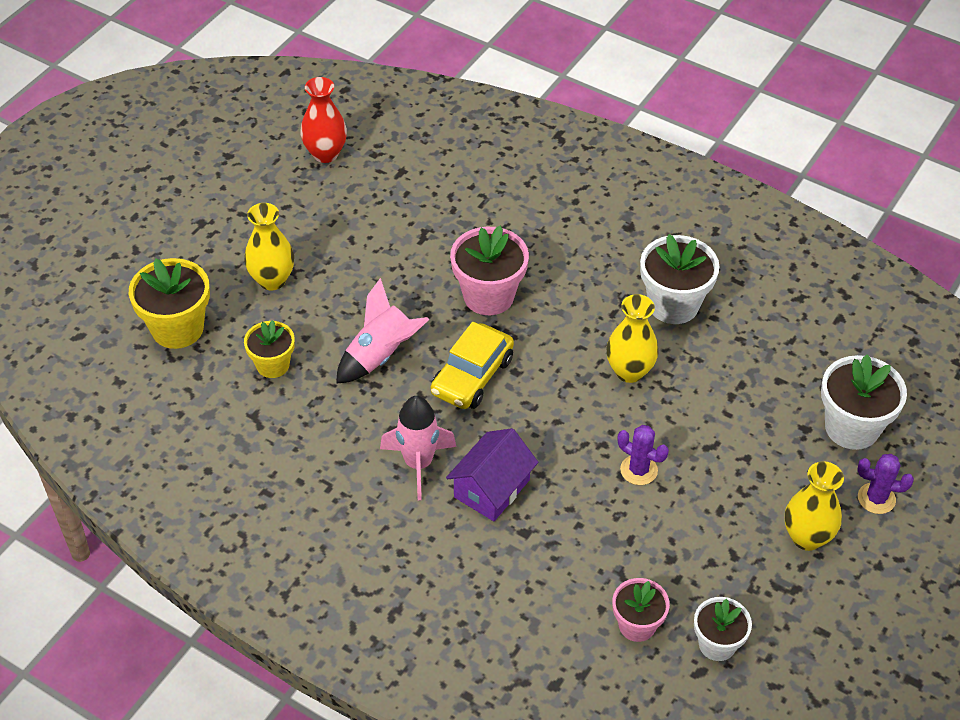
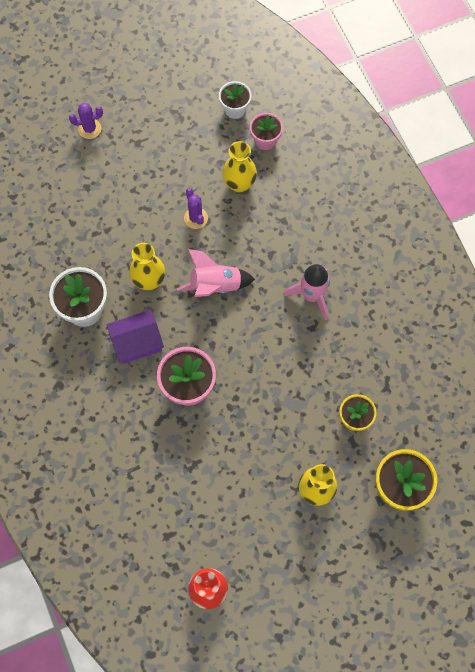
camera: 145 degrees left, 20 degrees up
pink rocket [336,278,429,384] -> pink rocket moved to [177,249,255,297]
yellow car [431,322,514,409] -> none
purple house [446,428,538,521] -> purple house moved to [107,310,164,364]
yellow vase [785,461,844,551] -> yellow vase moved to [222,141,257,193]
white flower pot [821,355,907,450] -> none
purple cactus [857,454,914,514] -> purple cactus turned 60 degrees counterclockwise [69,103,103,139]

